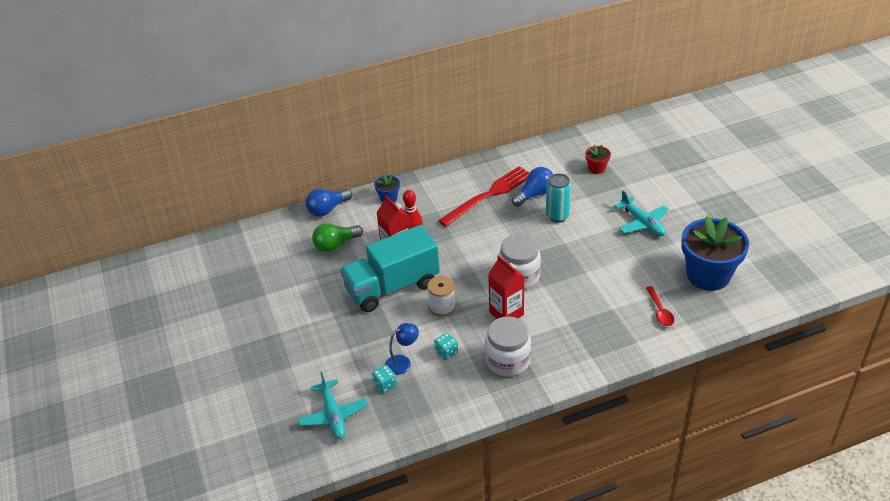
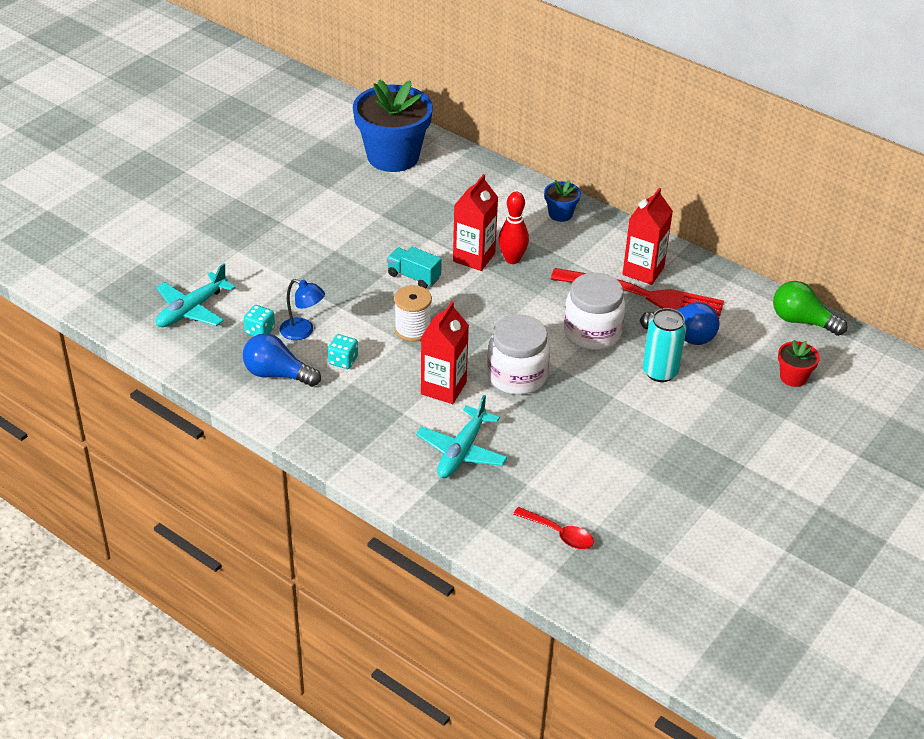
camera: 55 degrees right, 0 degrees up
blue light bulb [305,189,352,217] -> blue light bulb moved to [243,333,321,387]
green light bulb [312,223,363,252] -> green light bulb moved to [773,281,847,336]
turquoise truck [340,225,440,312] -> turquoise truck [387,247,442,288], size x0.42
white jar [485,316,531,376] -> white jar moved to [564,273,625,350]
turquoise plane [614,190,669,236] -> turquoise plane moved to [416,395,507,478]
red spoon [646,286,674,326] -> red spoon turned 105 degrees counterclockwise [513,507,594,549]
blue flower pot [681,216,749,291] -> blue flower pot moved to [353,79,433,172]
none -> red carton [623,188,673,285]

